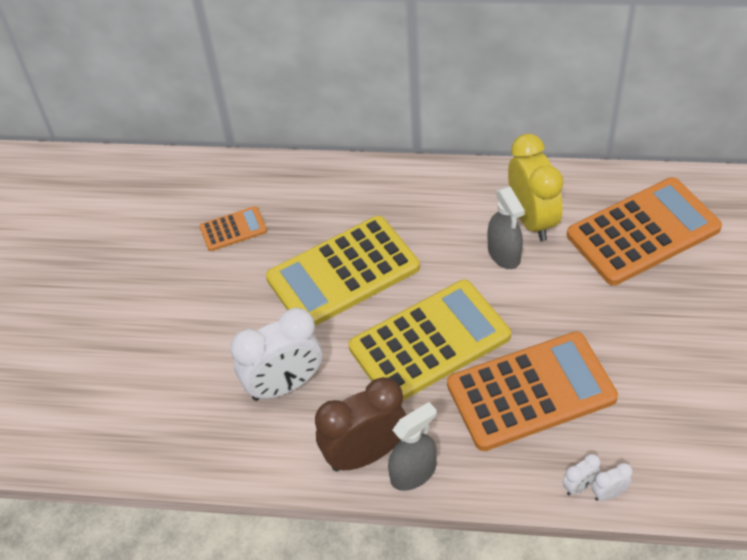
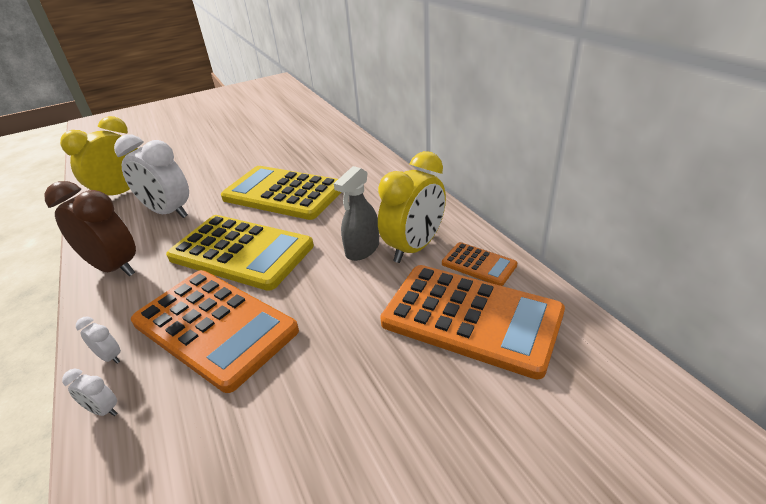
camera: 55 degrees right, 15 degrees down
orange calculator [199,206,267,251] -> orange calculator moved to [442,242,517,286]
grey spray bottle [388,402,437,491] -> none
white clock [592,463,632,501] -> white clock moved to [76,317,121,364]
none -> yellow clock [60,116,138,195]

